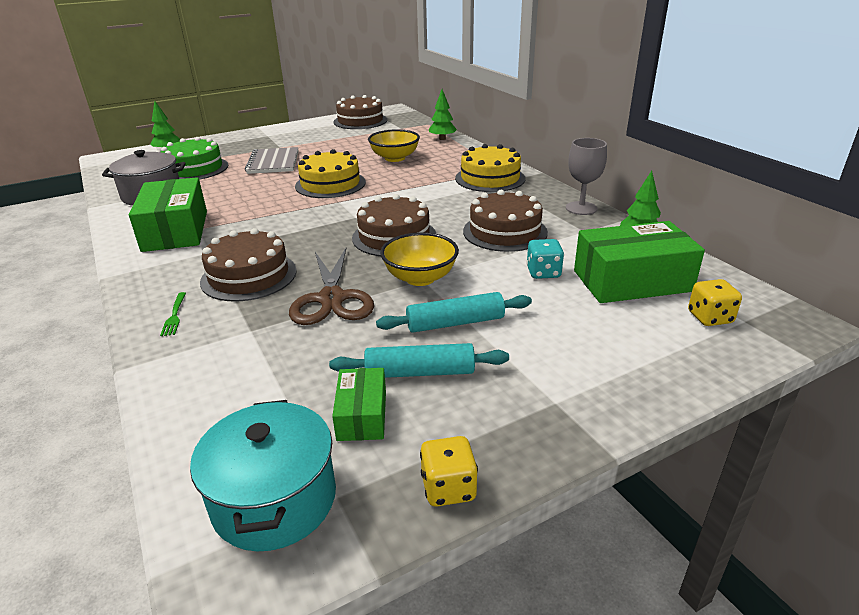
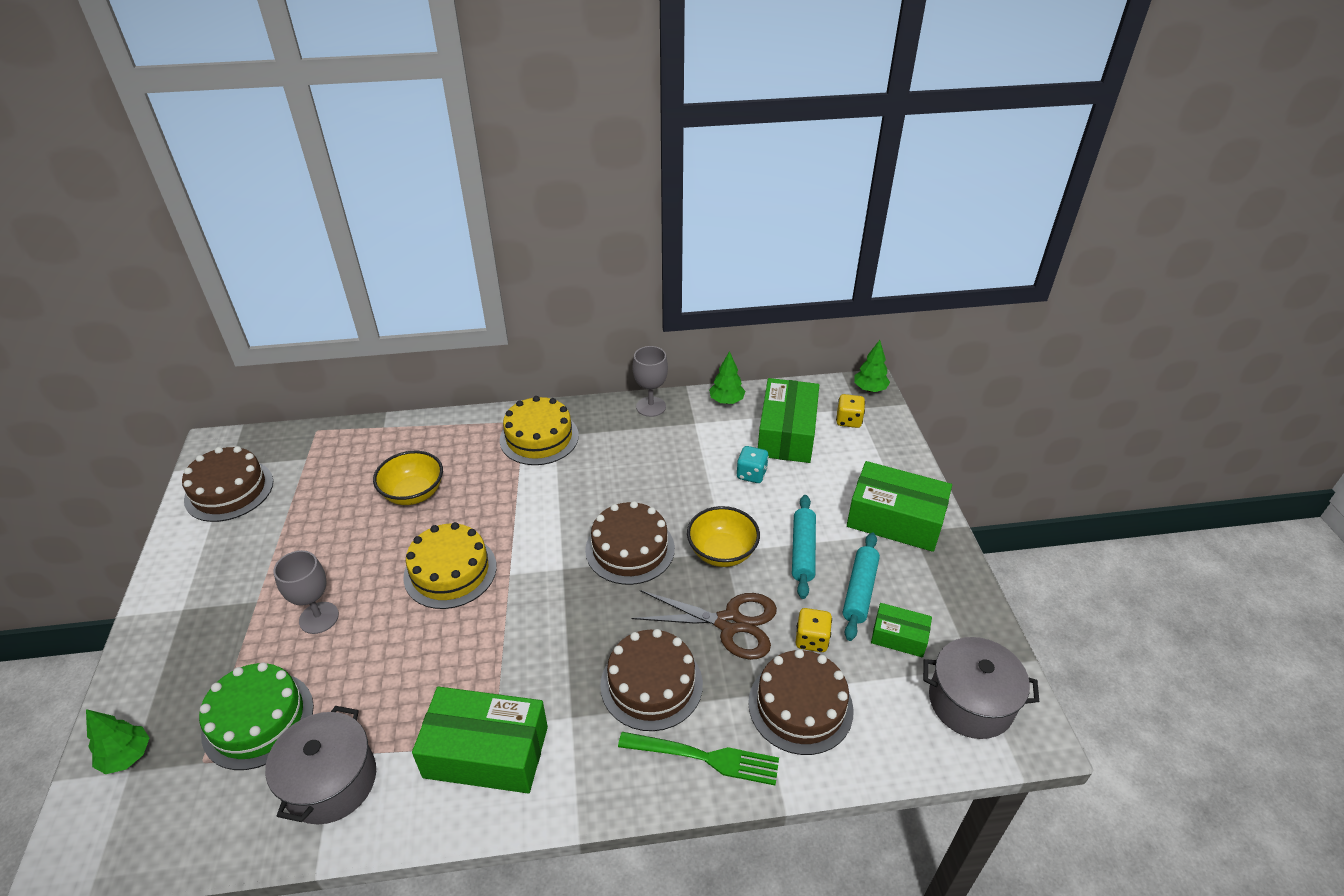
camera: 70 degrees left, 10 degrees up
green fork [160,292,186,336] -> green fork [618,732,779,786], size x2.02
turquoise pot [190,400,336,551] -> grey pot [923,637,1039,739]
grey notebook [245,147,298,174] -> grey goblet [274,550,339,634]
yellow dice [420,436,478,507] -> yellow dice moved to [796,608,832,652]
green tree [429,89,457,140] -> green tree moved to [854,340,890,392]
brown cake [463,190,548,252] -> brown cake moved to [748,649,854,755]
none -> green box [847,461,952,552]

